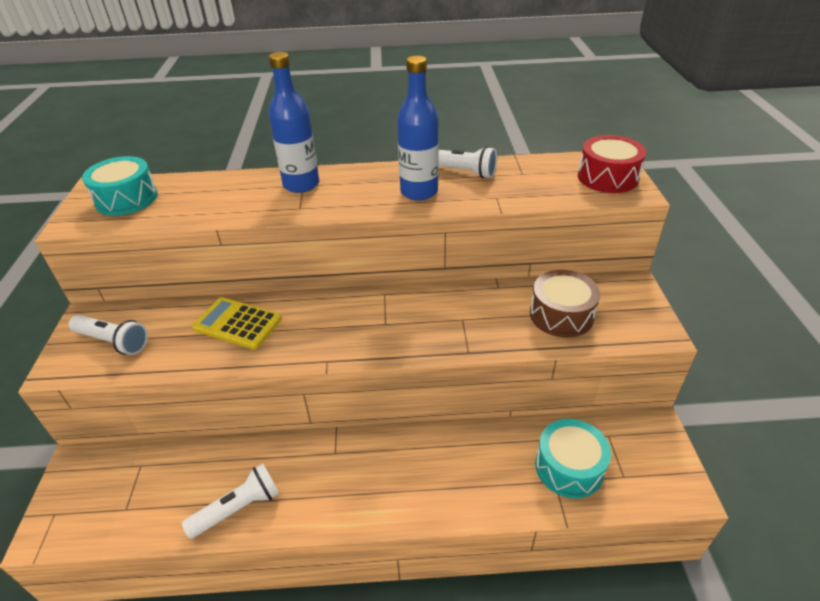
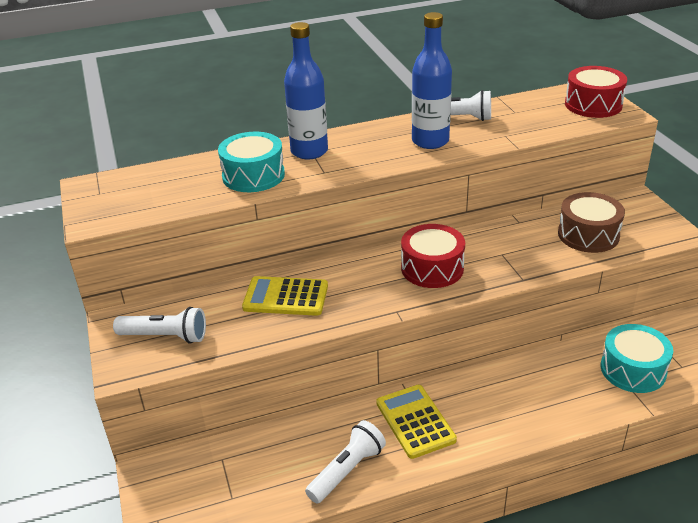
camera: 15 degrees left, 5 degrees down
turquoise drum [82,156,158,216] -> turquoise drum moved to [218,132,285,192]
none -> yellow calculator [376,385,457,459]
none -> red drum [401,224,465,288]

